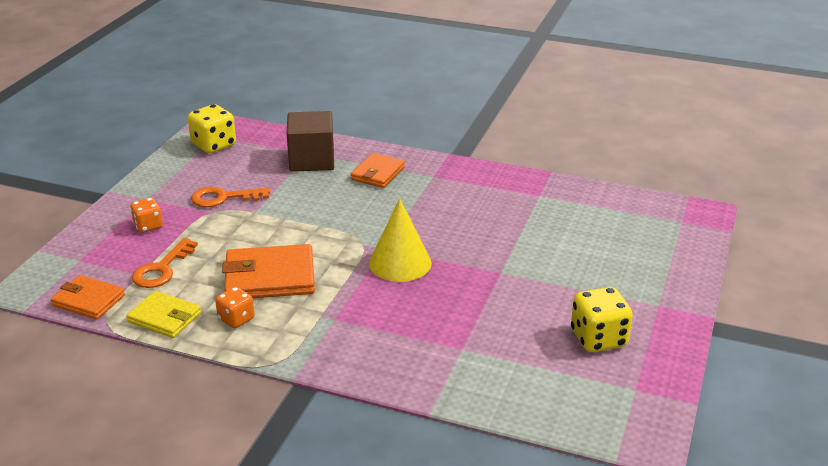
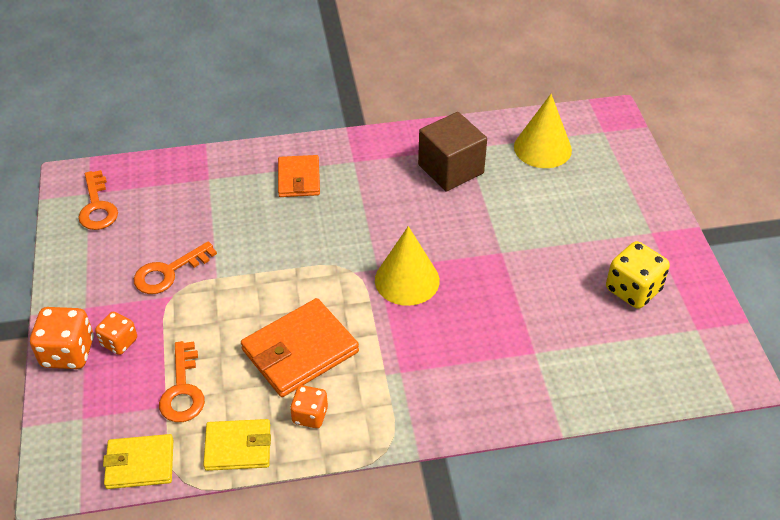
camera: 30 degrees left, 15 degrees up
orange wallet [51,275,125,319] -> yellow wallet [103,434,173,489]
yellow dice [188,104,236,153] -> orange key [78,170,118,230]
brown cube [286,111,334,172] -> brown cube moved to [418,112,487,191]
none -> orange dice [30,307,94,369]
none -> yellow cone [514,94,572,168]

